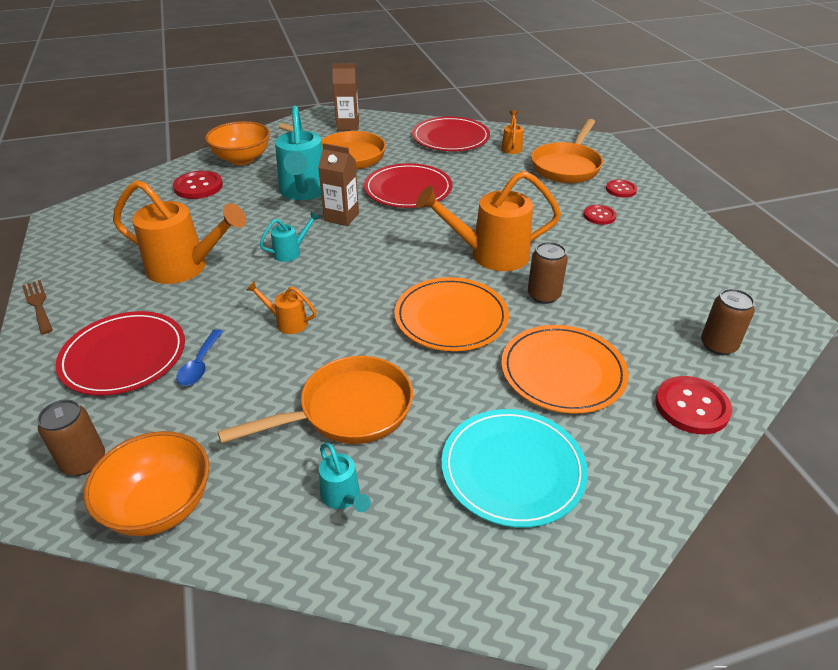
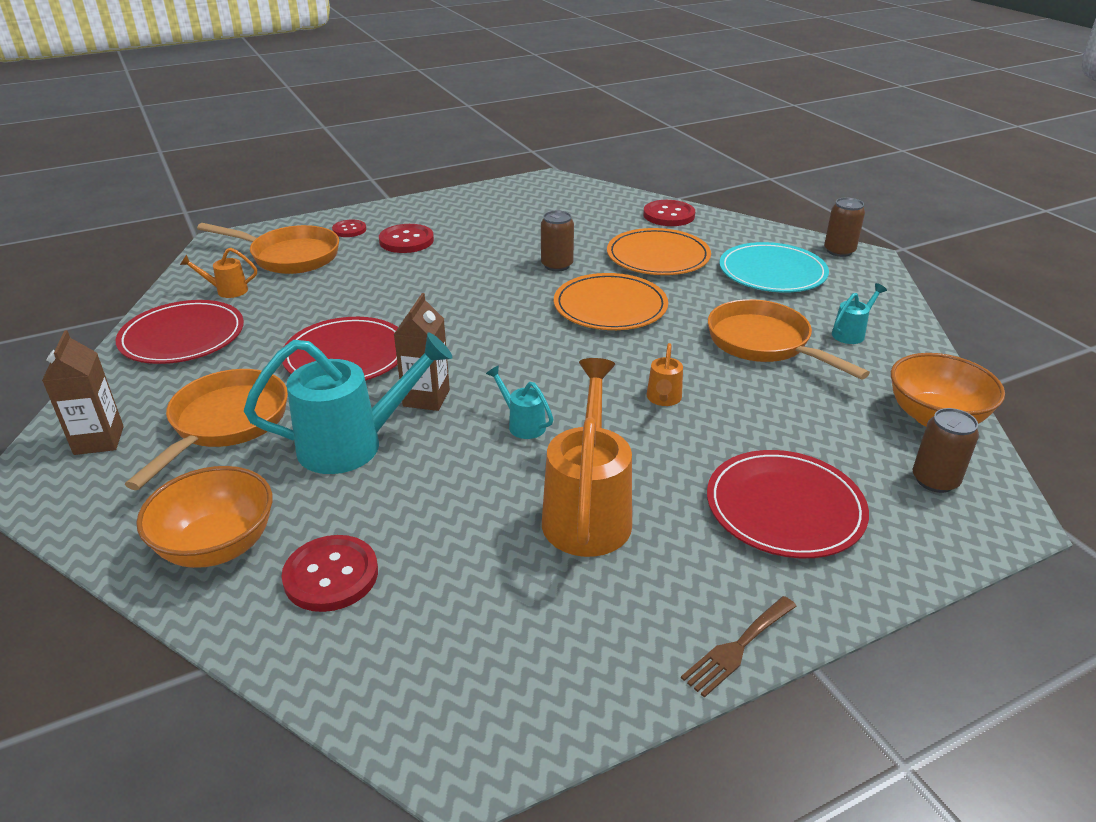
camera: 100 degrees left, 5 degrees down
blue spoon [176,329,223,386] -> none
orange watering can [416,171,561,271] -> none
red button [583,205,617,225] -> red button [379,224,434,253], size x1.59
brown can [701,289,755,355] -> brown can moved to [824,197,865,257]

